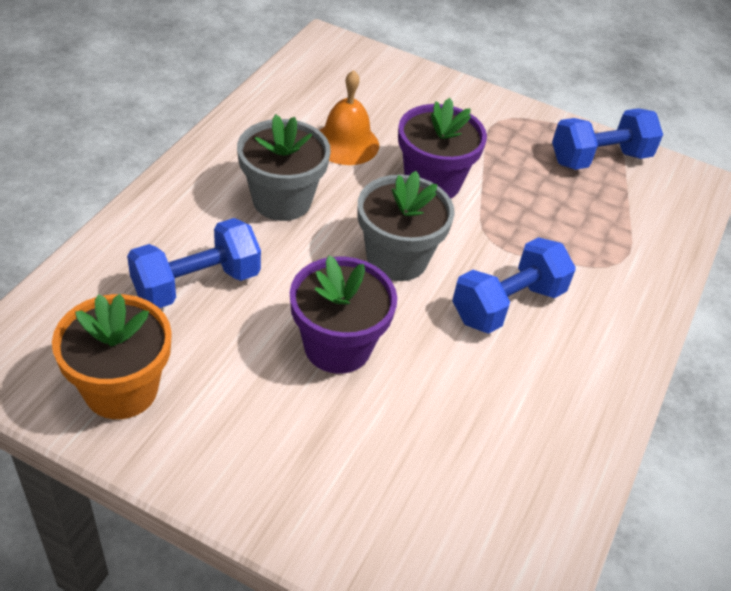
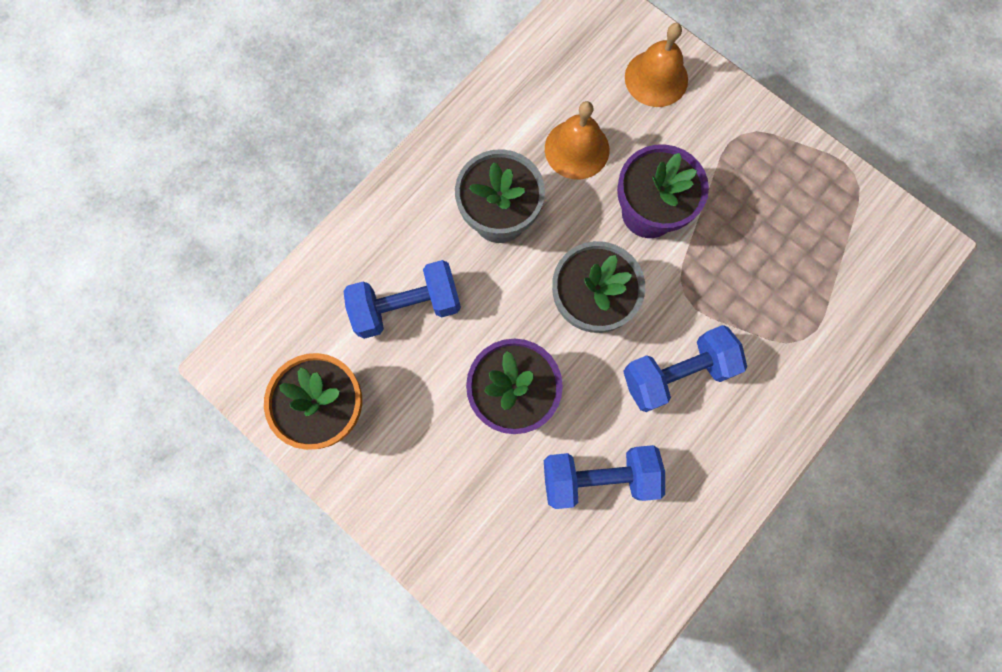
camera: 20 degrees right, 30 degrees up
blue dumbbell [552,108,663,170] -> blue dumbbell moved to [544,445,665,509]
none -> orange bell [625,23,688,107]

